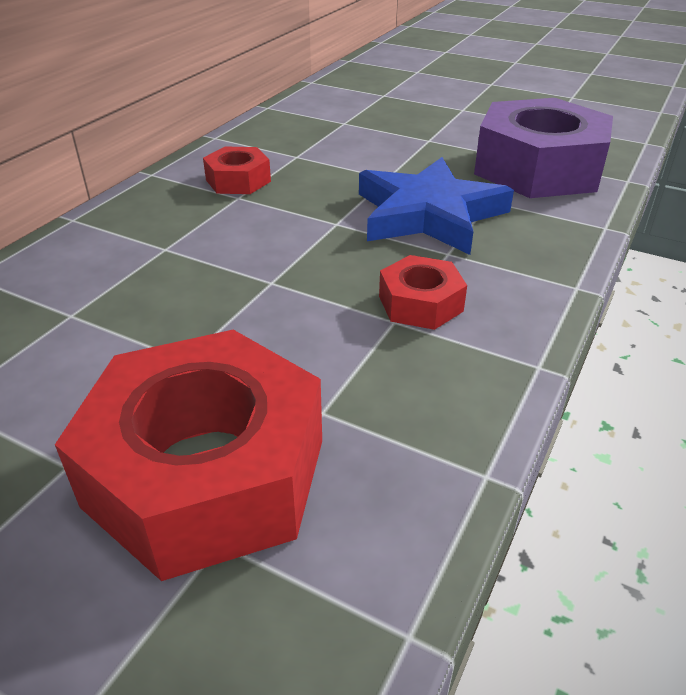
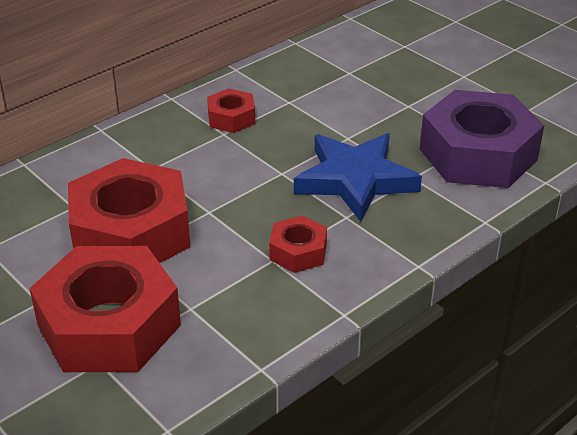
camera: 20 degrees right, 0 degrees up
none -> red nut [68,158,190,263]

